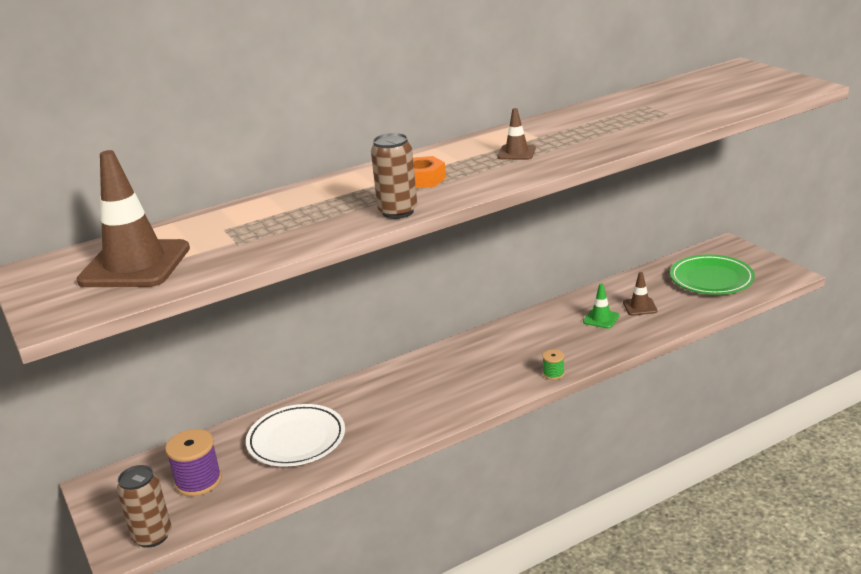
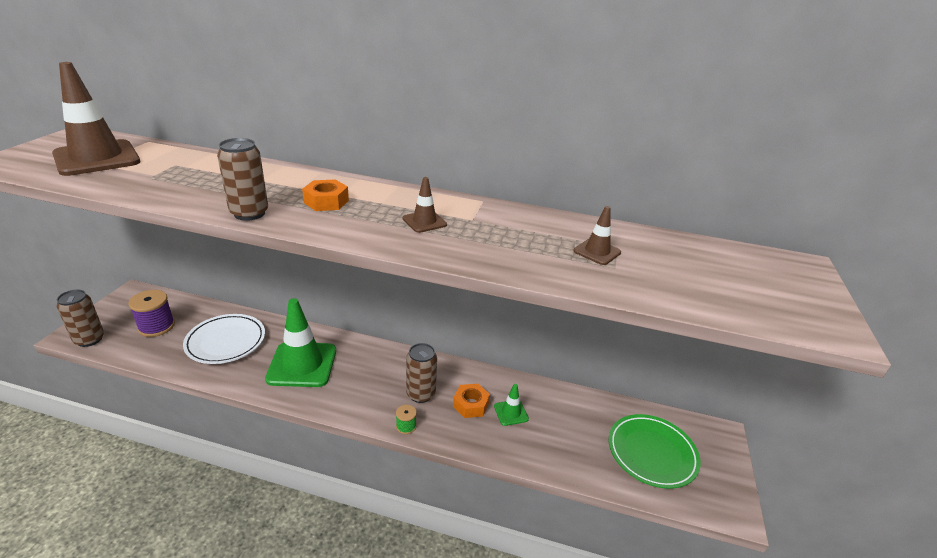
camera: 40 degrees right, 5 degrees up
brown traffic cone [623,272,658,316] -> brown traffic cone moved to [573,206,621,265]
none -> green traffic cone [265,298,336,387]
none -> brown can [406,343,437,403]
none -> orange nut [453,384,490,418]

